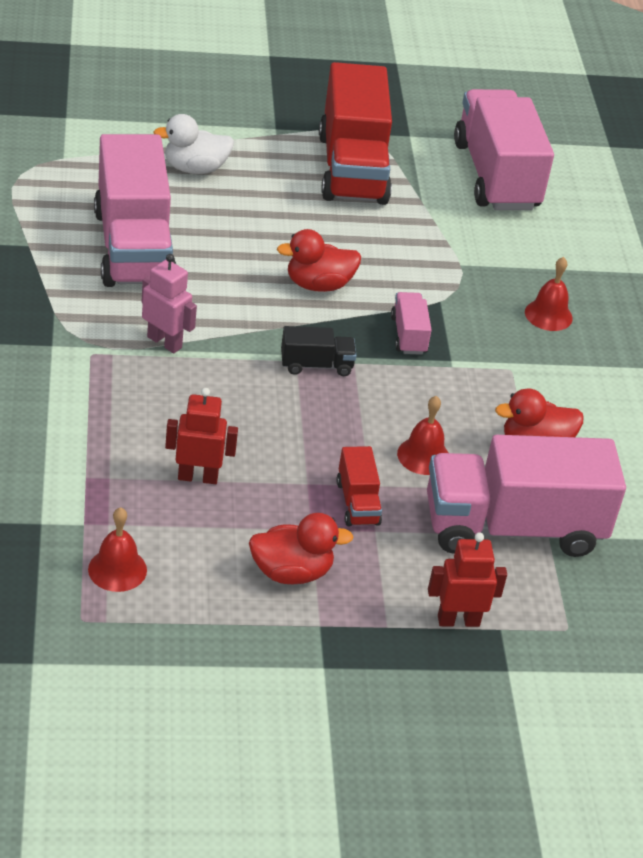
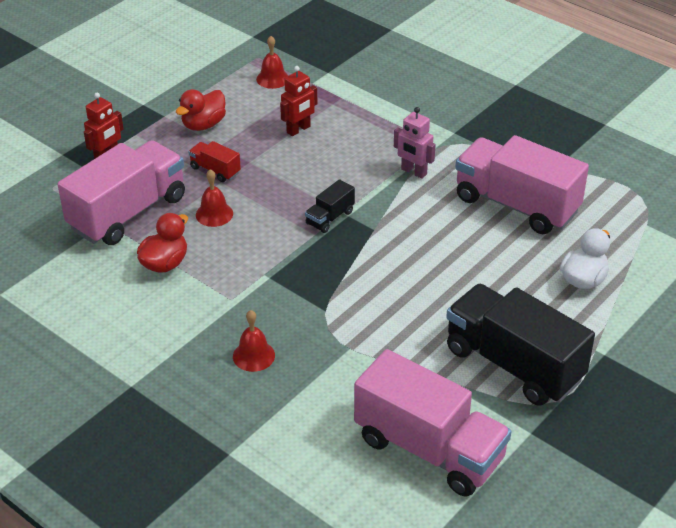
camera: 140 degrees right, 0 degrees up
pink robot [142,254,197,353] -> pink robot turned 45 degrees clockwise [394,107,436,179]
red duck [277,229,361,292] -> none
red truck [319,62,392,205] -> black truck [446,284,595,406]
pink truck [391,292,432,355] -> none

